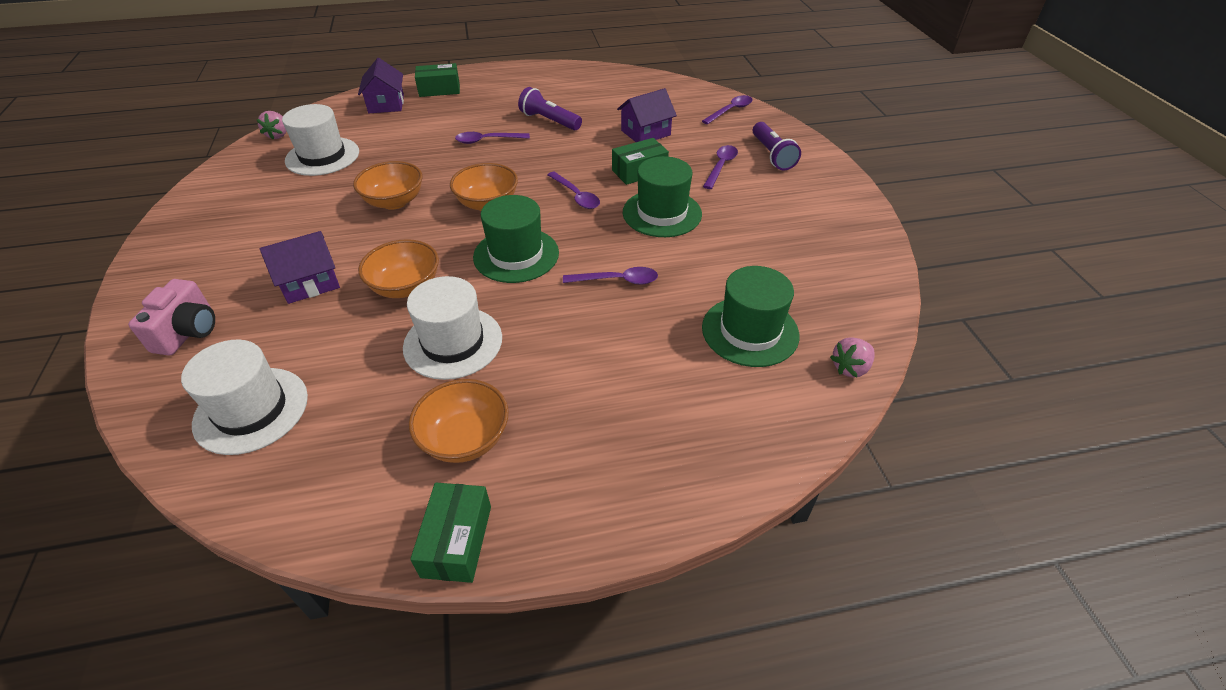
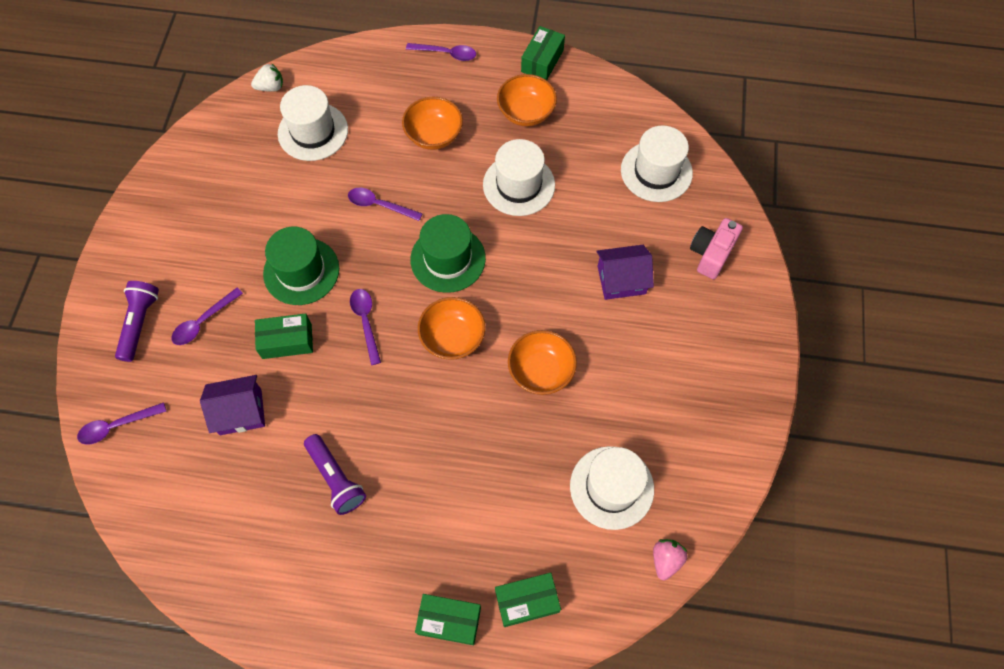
camera: 160 degrees left, 20 degrees up
purple house [358,58,404,113] -> green box [495,572,561,627]
orange bowl [358,239,439,298] -> orange bowl moved to [402,97,463,150]
purple spoon [455,132,530,144] -> purple spoon moved to [406,43,476,61]
green hat [702,266,800,367] -> white hat [278,85,348,161]
pink strawberry [830,337,875,378] -> white strawberry [251,63,283,92]

